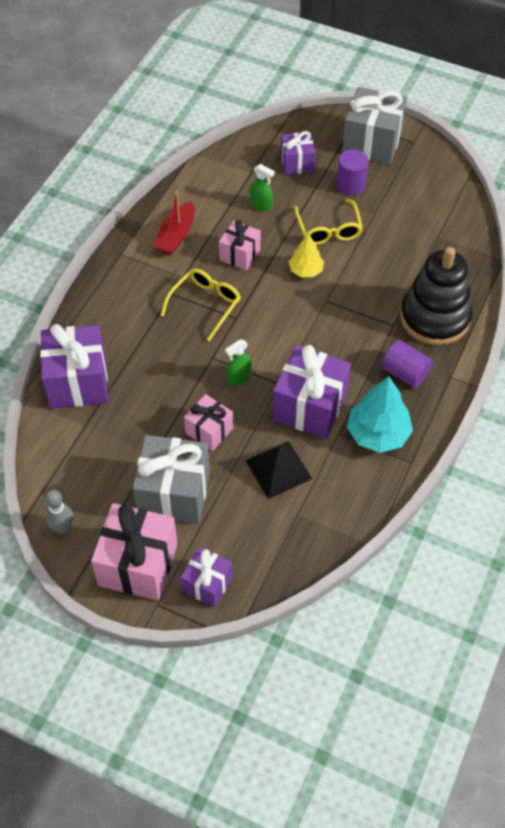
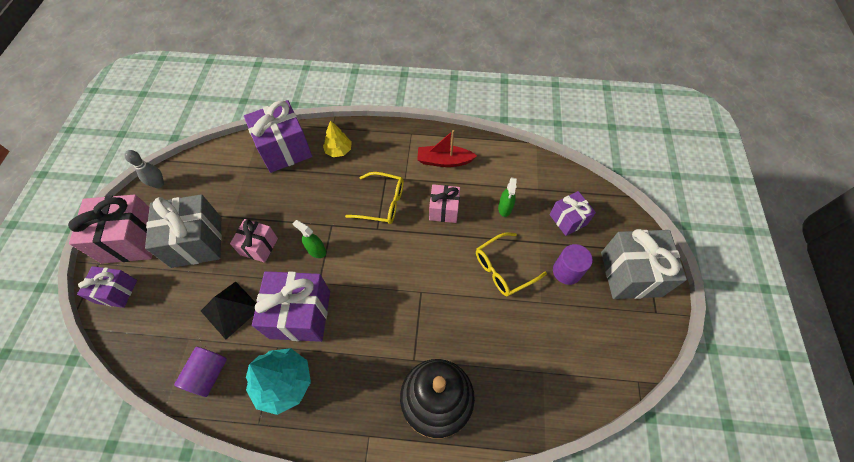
camera: 70 degrees right, 5 degrees up
yellow tree [289,233,324,277] -> yellow tree moved to [323,120,352,157]
purple cylinder [381,340,433,388] -> purple cylinder moved to [174,347,227,397]

